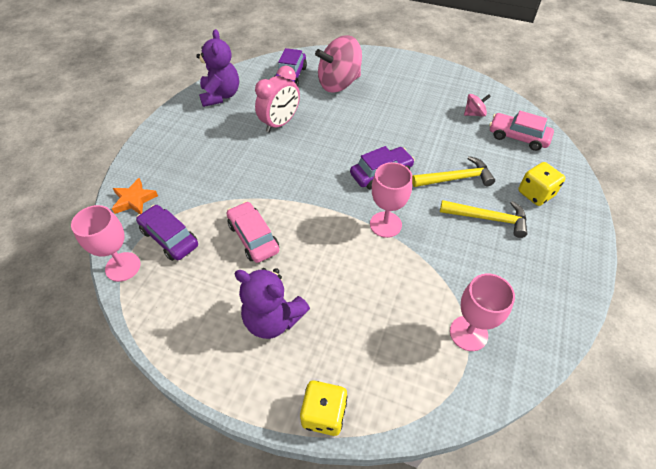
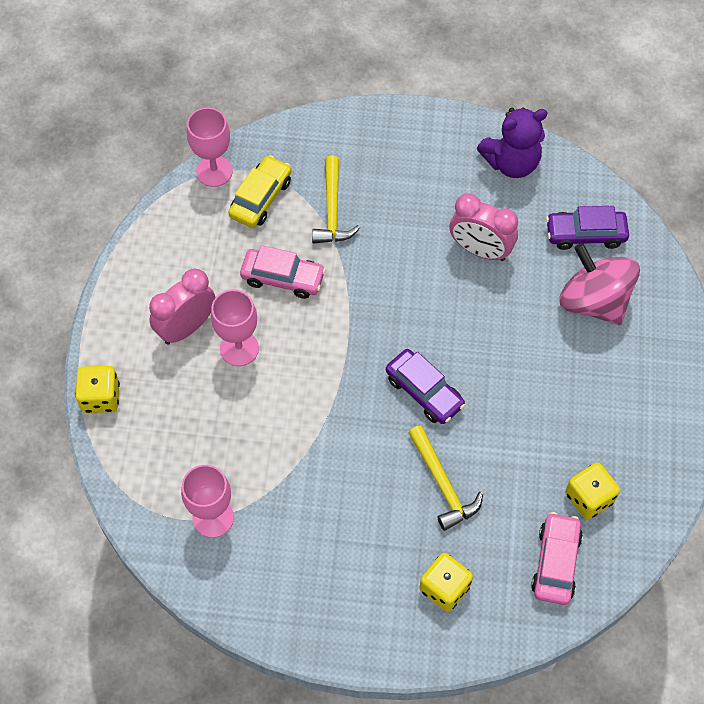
camera: 75 degrees right, 10 degrees up
orange star [112,178,158,214] -> none
purple car [136,205,198,261] -> yellow car [228,155,291,228]
pink car [227,201,279,263] -> pink car turned 60 degrees clockwise [240,245,326,299]
purple teddy bear [234,268,310,339] -> pink clock [149,268,216,345]
pink goblet [370,162,412,238] -> pink goblet moved to [211,289,259,366]
yellow hammer [440,200,527,238] -> yellow hammer moved to [312,155,360,244]
pink spinning top [464,94,491,117] -> yellow dice [565,462,620,519]

